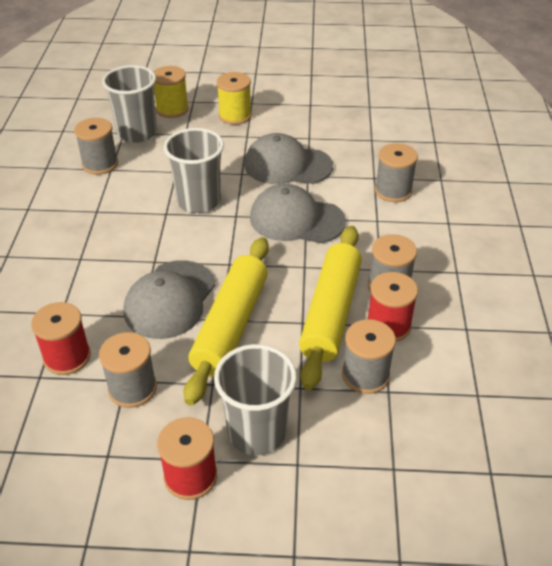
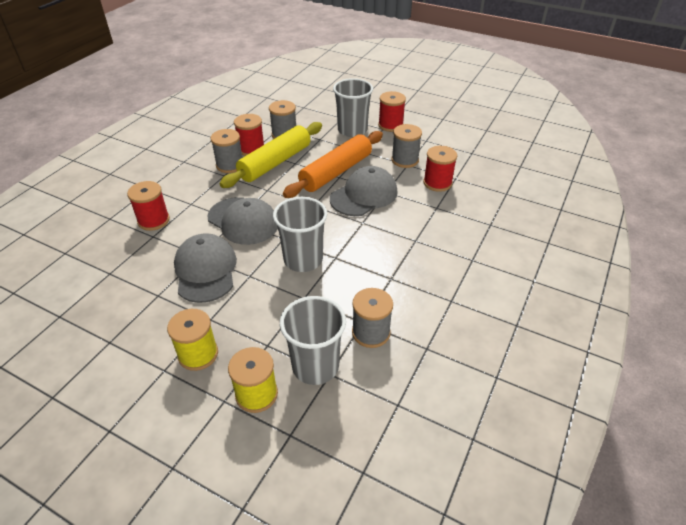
camera: 155 degrees left, 0 degrees up
yellow rolling pin [184,237,269,406] -> orange rolling pin [283,131,383,198]
grey cap [244,133,333,184] -> grey cap turned 135 degrees counterclockwise [174,233,237,303]
grey spool [375,143,418,202] -> red spool [127,181,170,231]

